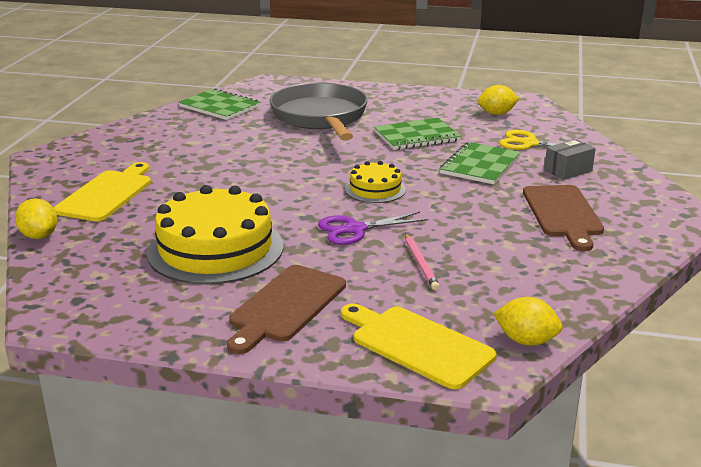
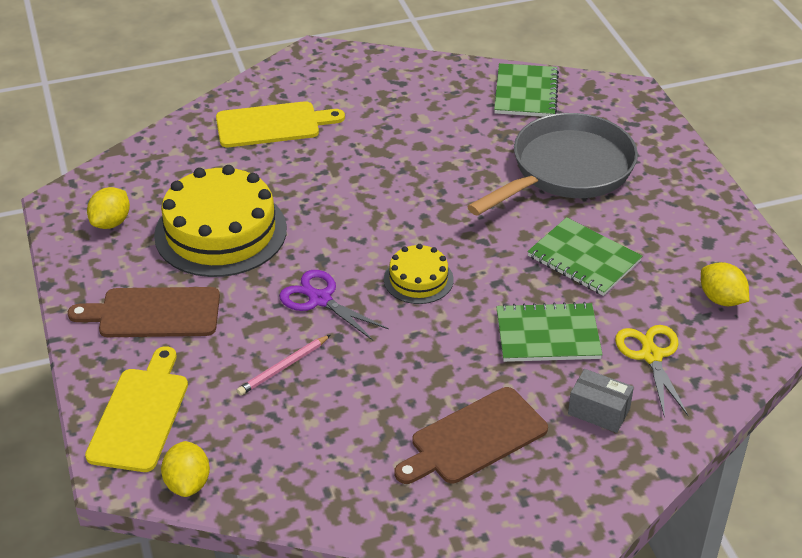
camera: 60 degrees right, 15 degrees up
yellow lemon [15,198,57,239] -> yellow lemon moved to [87,187,130,229]

